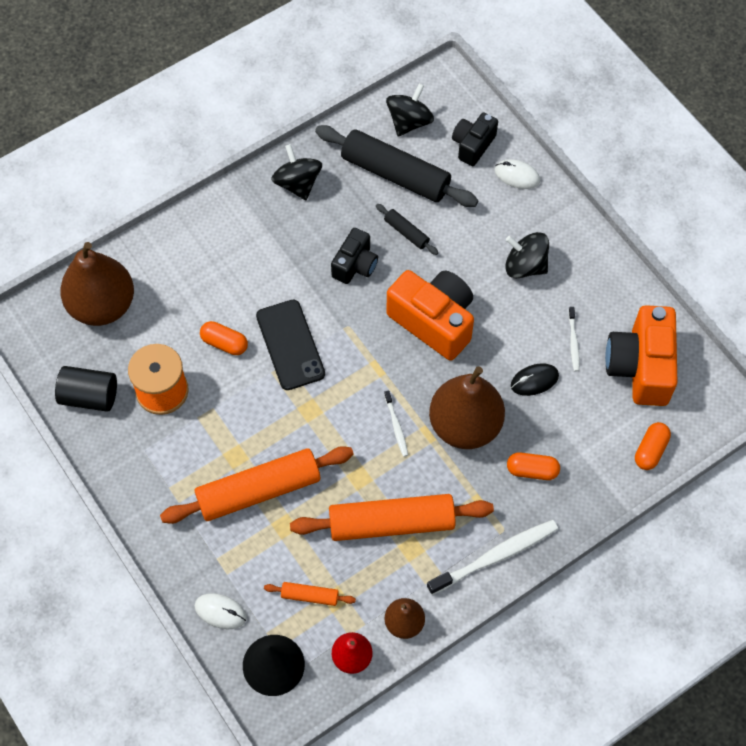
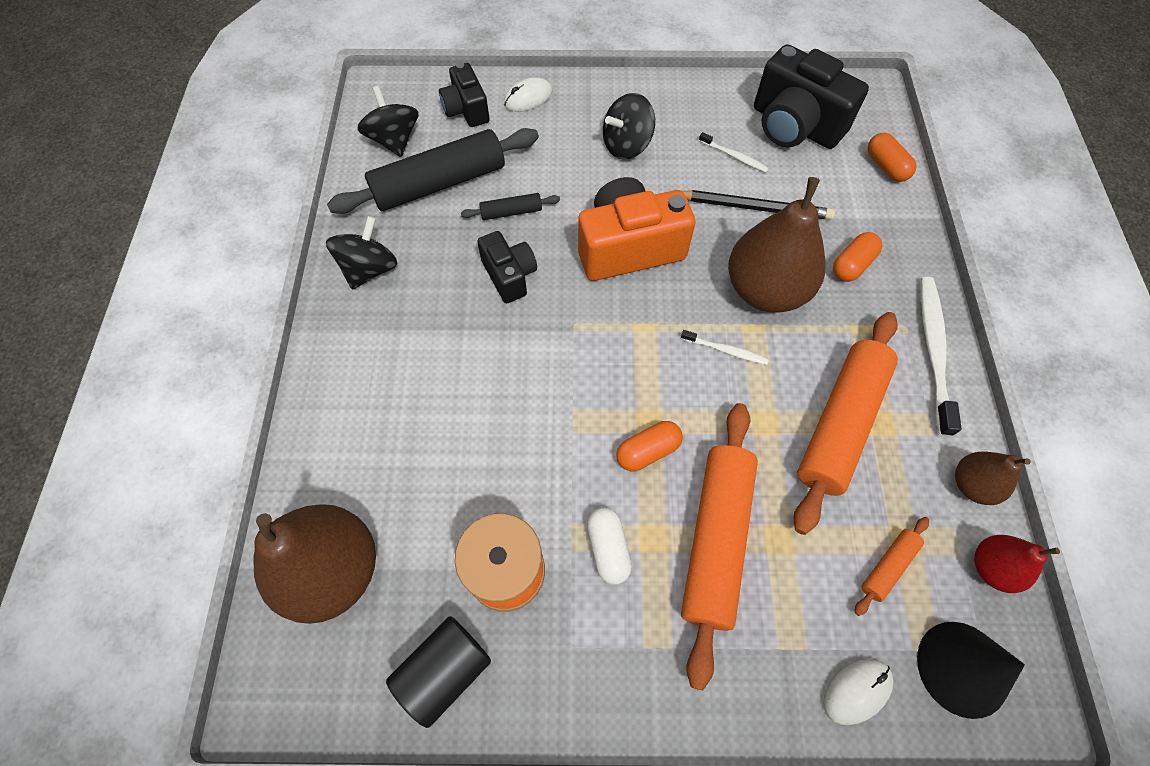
camera: 55 degrees left, 0 degrees up
orange capsule [200,321,248,355] -> orange capsule moved to [616,421,683,471]
black phone [256,299,325,390] -> none
black spinning top [271,144,322,200] -> black spinning top turned 105 degrees clockwise [326,216,397,290]
black mouse [511,363,559,396] -> black pencil [683,190,835,220]
orange camera [605,305,678,406] -> black camera [754,44,869,149]
none -> white capsule [587,507,632,585]

